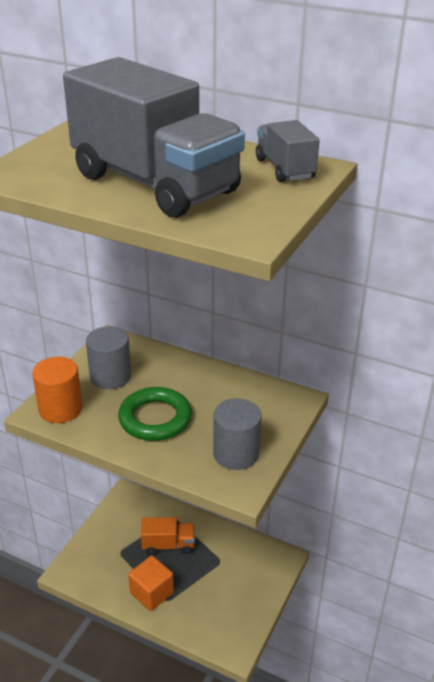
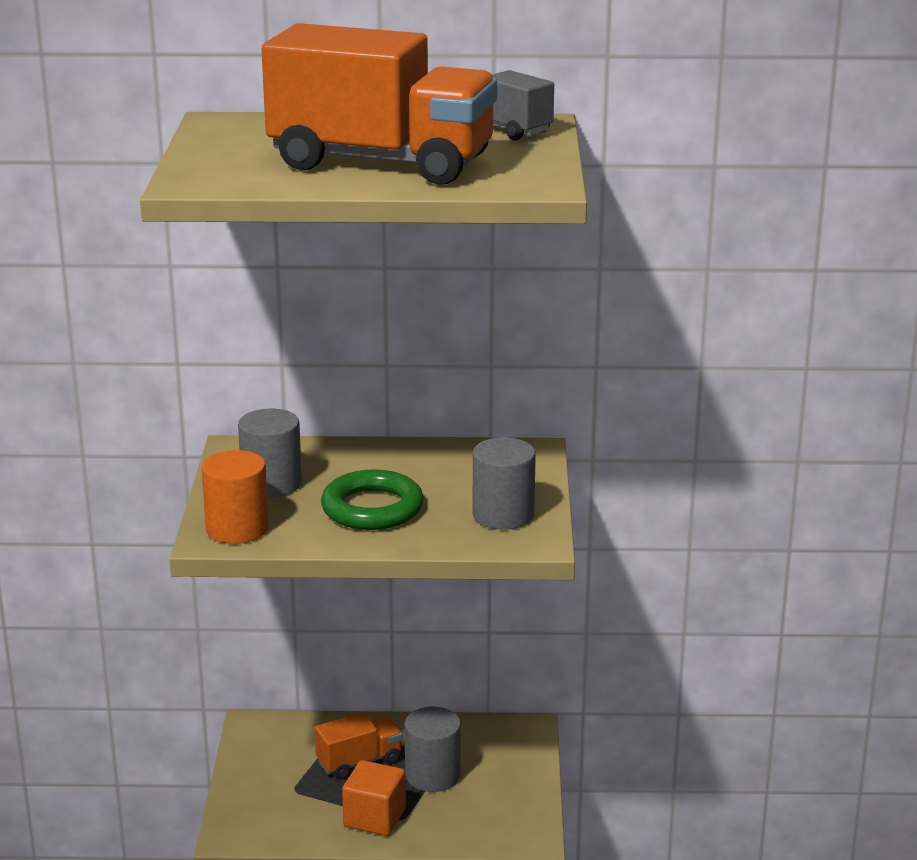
camera: 25 degrees left, 10 degrees down
grey truck [63,57,245,218] -> orange truck [262,23,497,185]
none -> grey cylinder [404,707,461,792]

